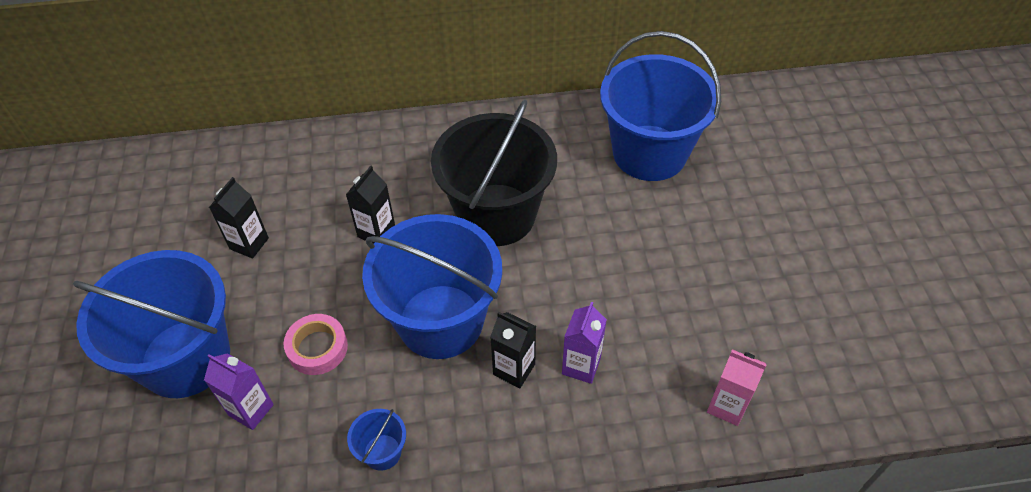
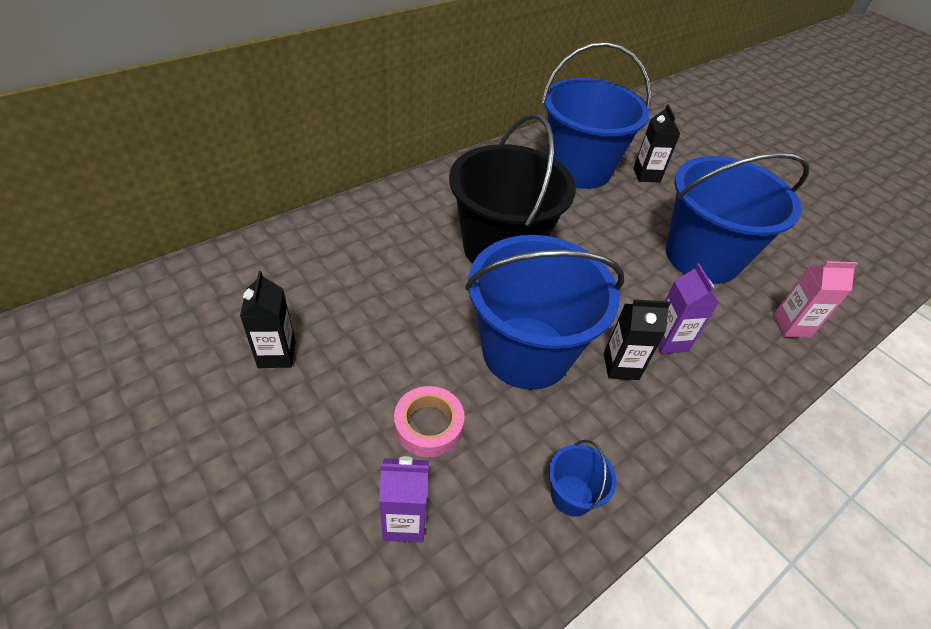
camera: 35 degrees left, 5 degrees down
blue bucket [73,250,230,398] -> blue bucket moved to [666,152,810,284]
black carton [346,166,395,244] -> black carton moved to [634,104,680,183]

